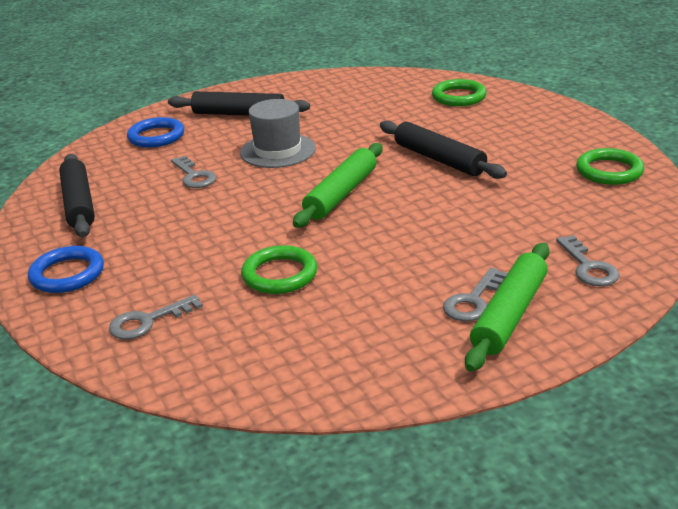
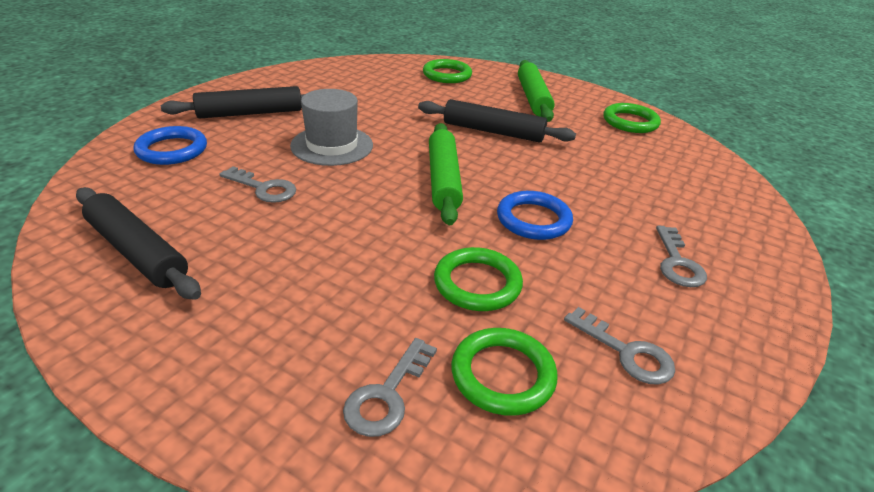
camera: 35 degrees left, 5 degrees up
blue ring [28,246,104,293] -> blue ring moved to [497,191,573,240]
green rolling pin [465,243,550,372] -> green rolling pin moved to [518,60,555,122]
grey key [556,235,620,286] -> grey key moved to [564,307,675,385]
none -> green ring [451,328,557,416]

